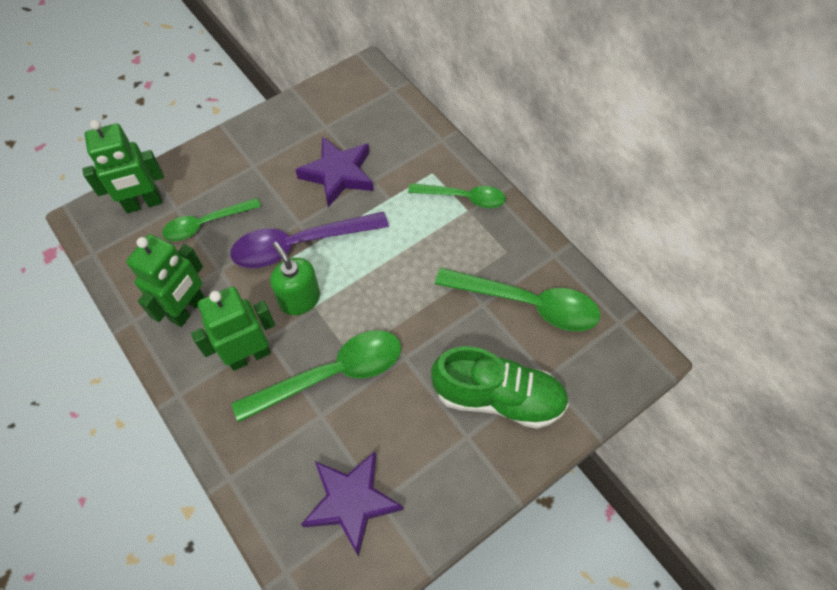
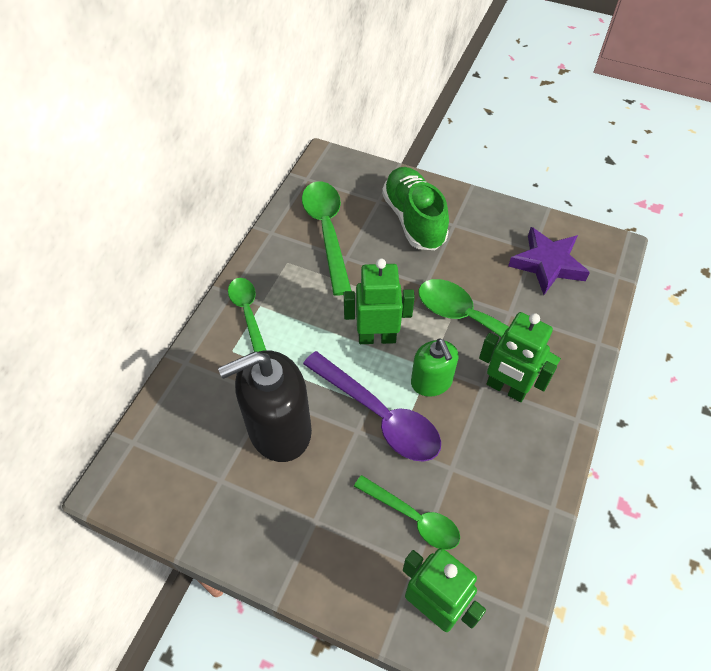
camera: 120 degrees left, 5 degrees down
green robot [126,234,204,327] -> green robot moved to [344,259,415,344]
green soap dispenser [270,242,320,315] -> green soap dispenser turned 45 degrees counterclockwise [411,338,458,397]
purple star [295,136,373,207] -> black soap dispenser [218,350,312,462]

